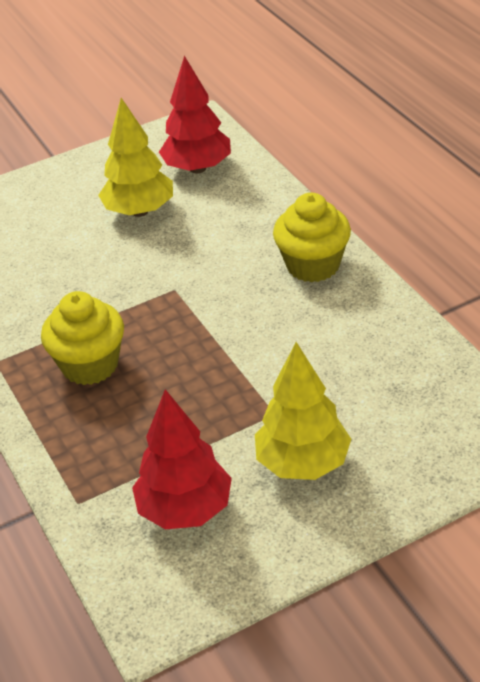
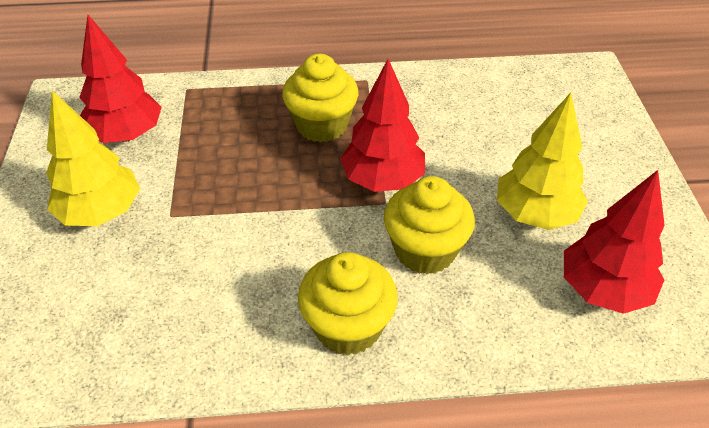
camera: 110 degrees right, 5 degrees up
none -> red tree [340,59,425,192]
none -> yellow cupcake [384,176,475,275]

